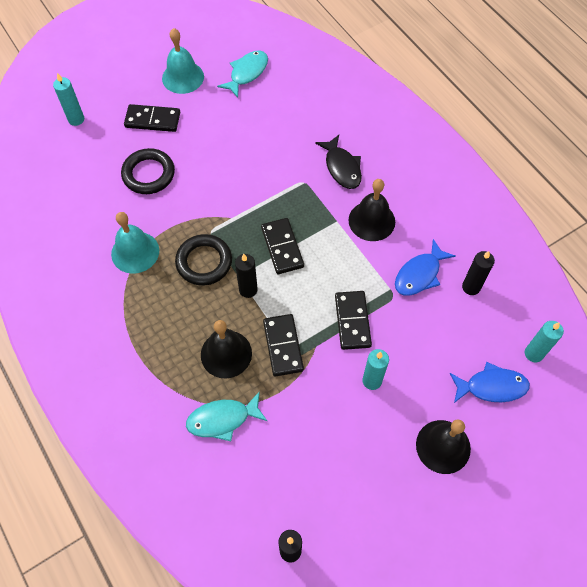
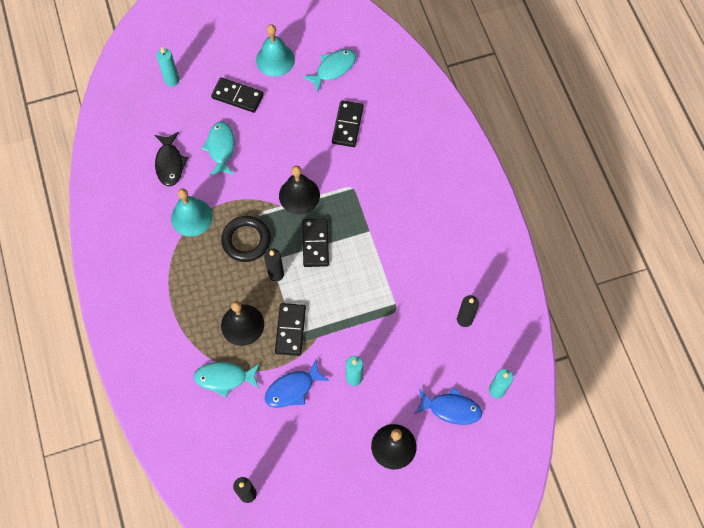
camera: 15 degrees right, 5 degrees up
black ring [121,148,175,194] -> turquoise fish [202,121,235,176]
black fish [315,135,362,189] -> black fish moved to [155,132,188,186]
black domino [335,291,372,350] -> black domino moved to [332,100,364,147]
black bell [348,179,395,241] -> black bell moved to [279,166,320,214]
blue fish [395,239,456,296] -> blue fish moved to [265,359,329,408]

